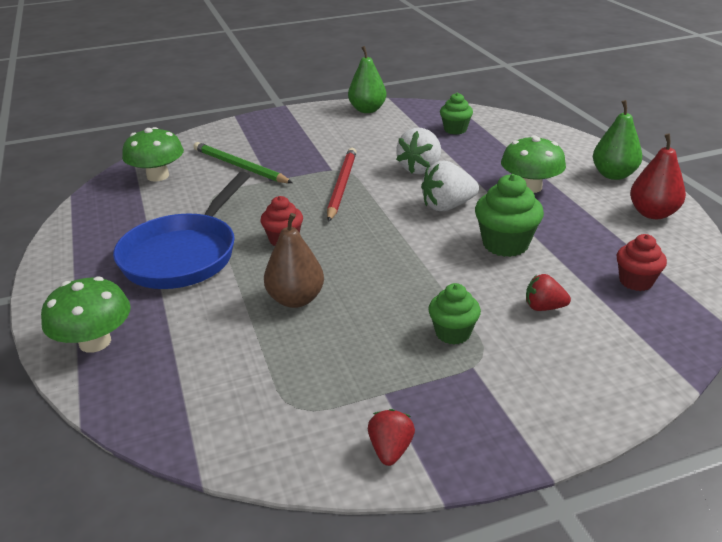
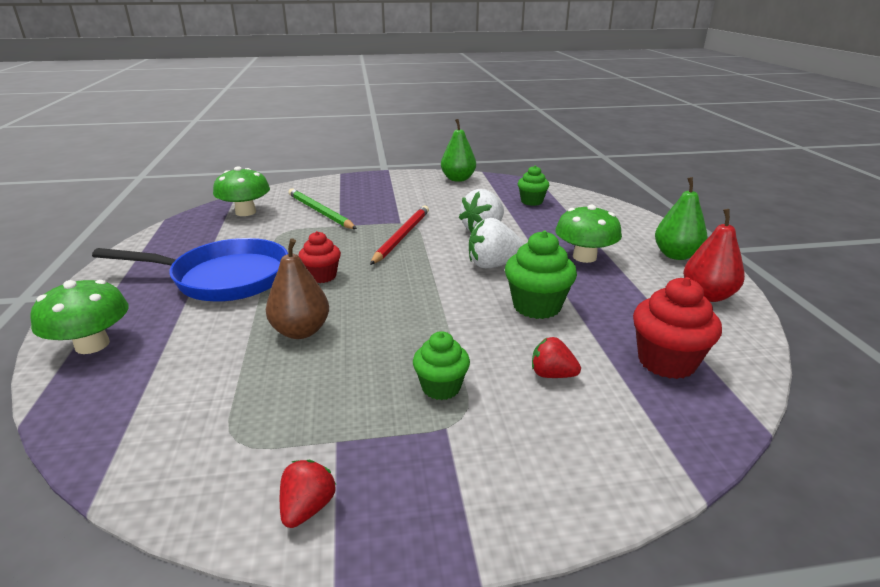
camera: 10 degrees right, 5 degrees down
blue pan [113,171,250,289] -> blue pan turned 120 degrees counterclockwise [92,238,288,302]
red cupcake [617,234,667,291] -> red cupcake [633,277,722,379], size x1.53

